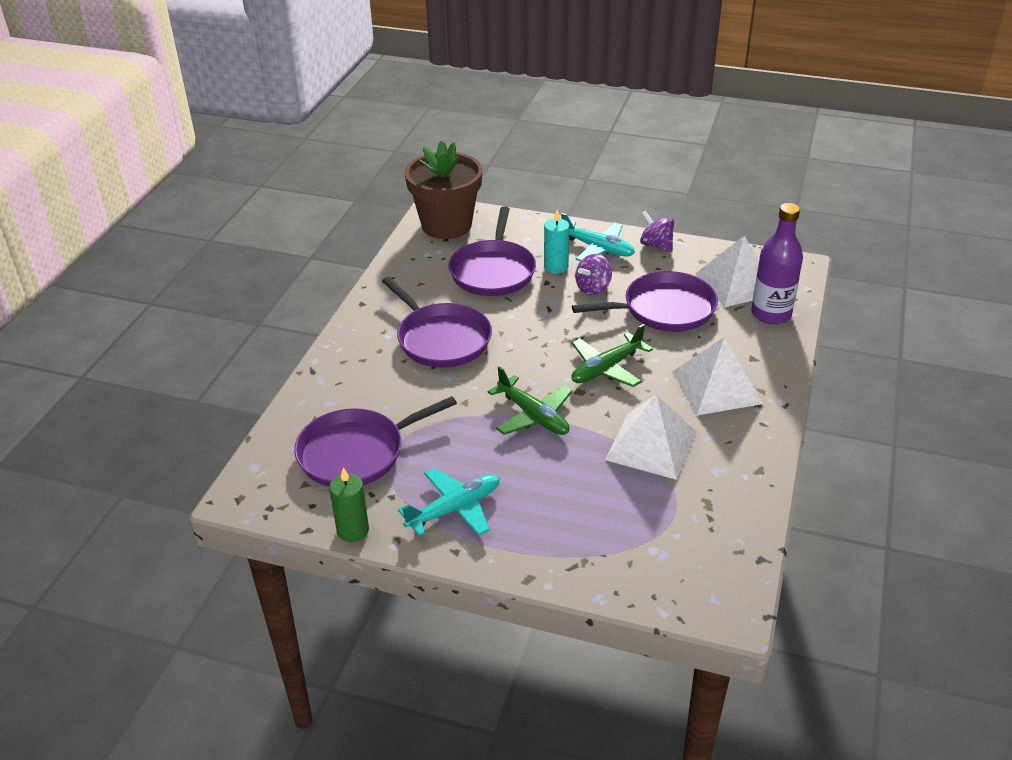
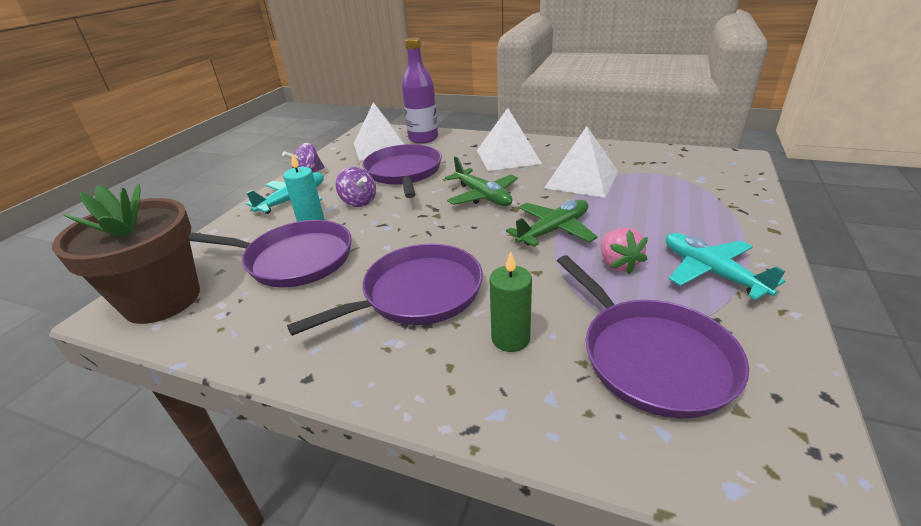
camera: 85 degrees left, 5 degrees down
green candle [329,467,369,542] -> green candle moved to [490,251,532,352]
none -> pink strawberry [601,228,648,274]

